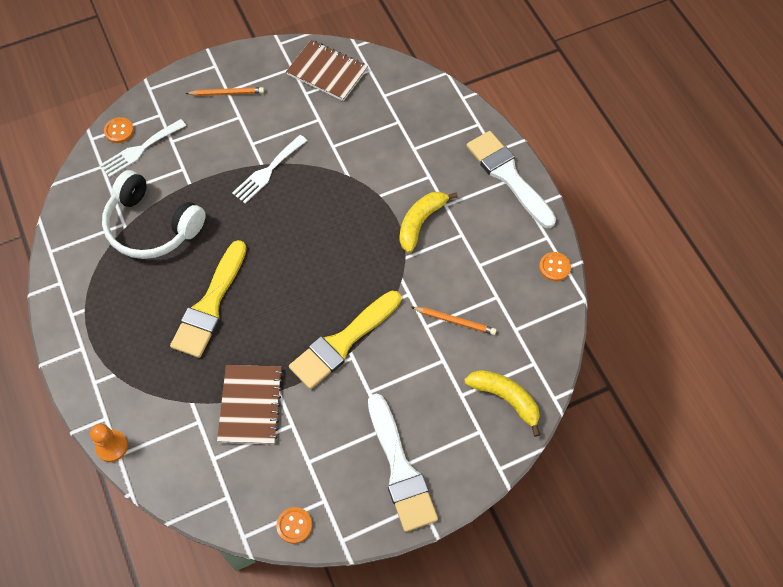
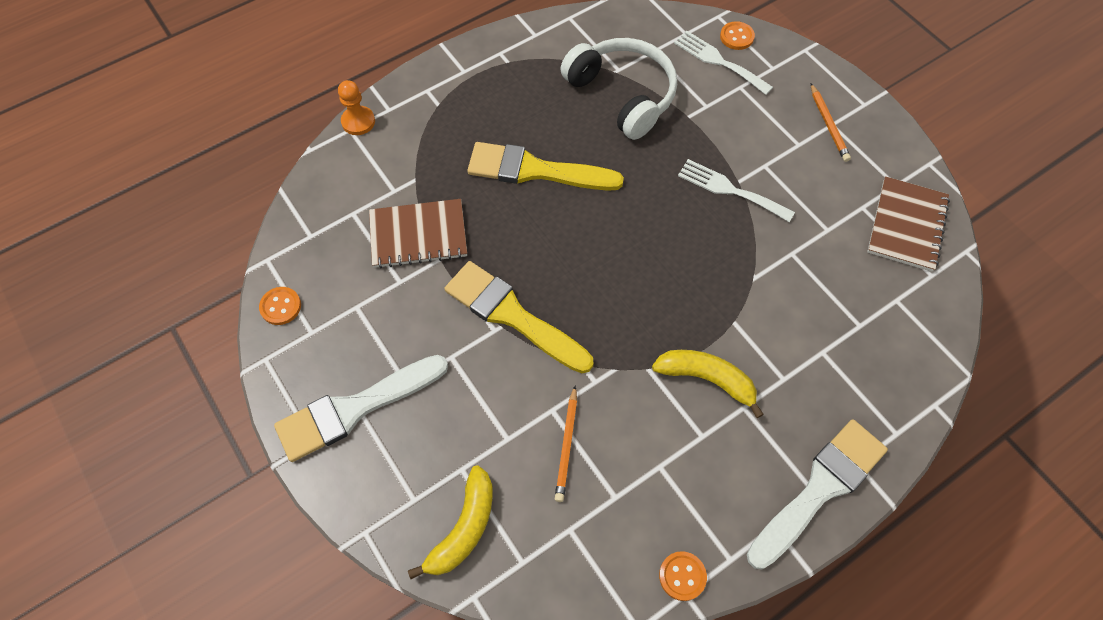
camera: 80 degrees right, 0 degrees up
white headphones [102,170,206,259] -> white headphones turned 120 degrees clockwise [561,38,677,140]

